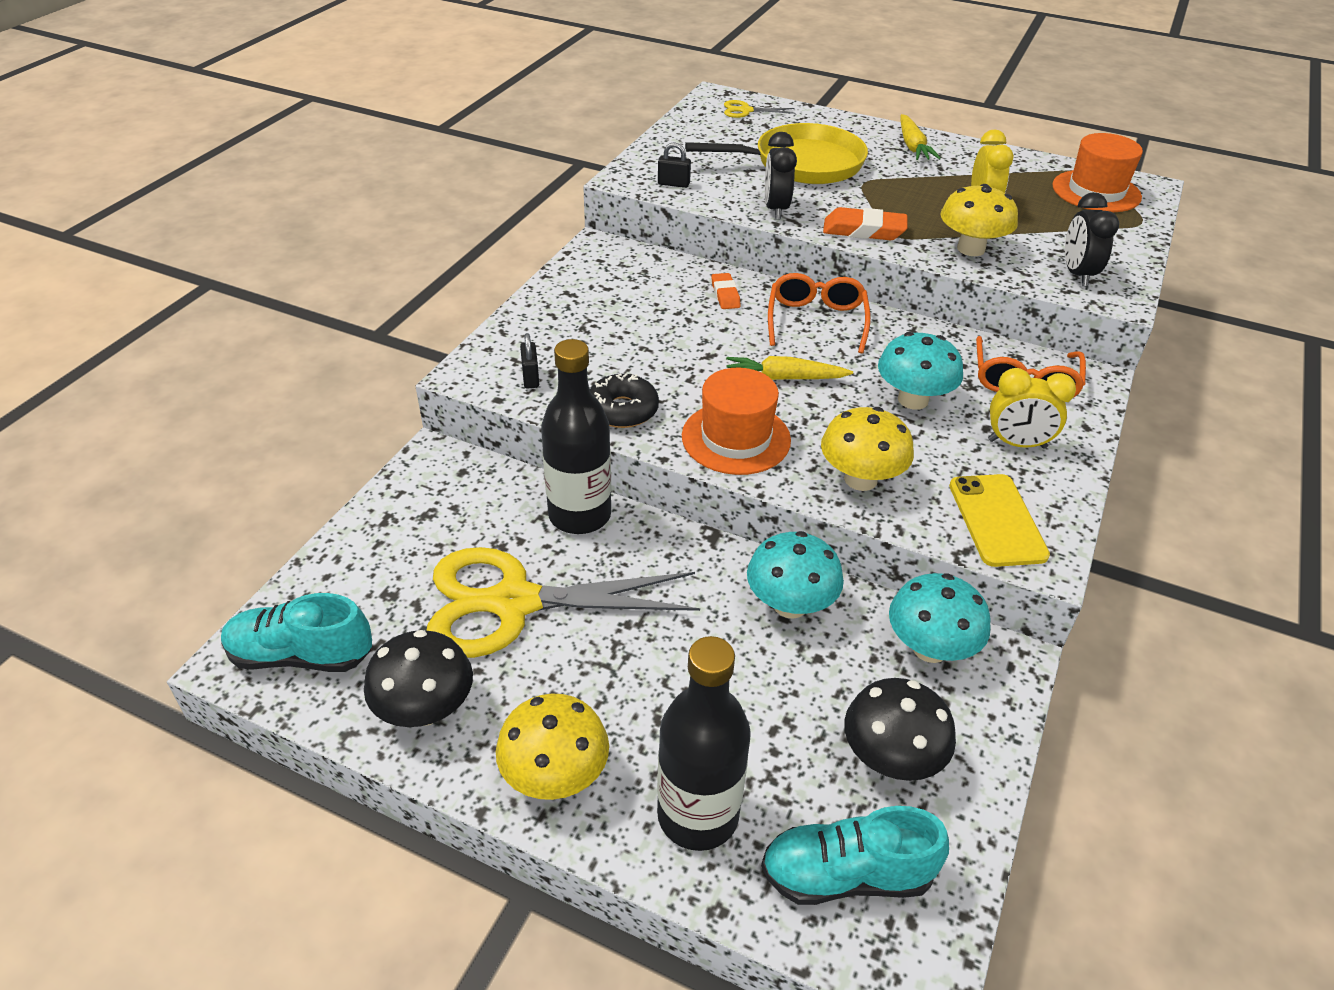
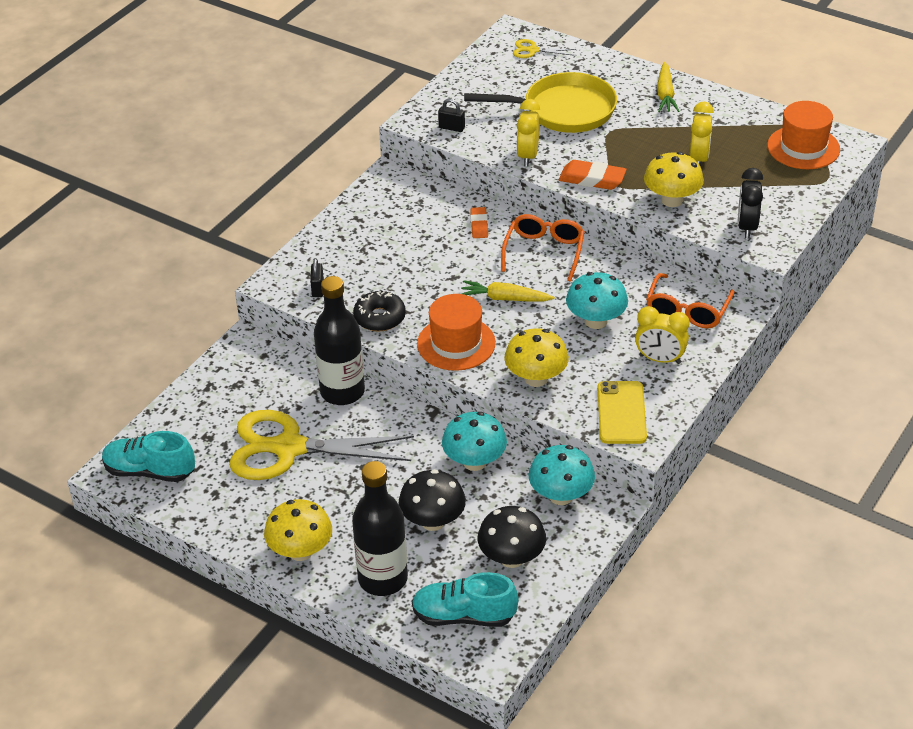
camera: 10 degrees right, 0 degrees up
black mushroom [364,630,473,727] -> black mushroom moved to [399,469,466,531]
black clock [765,132,797,220] -> yellow clock [517,99,540,166]

